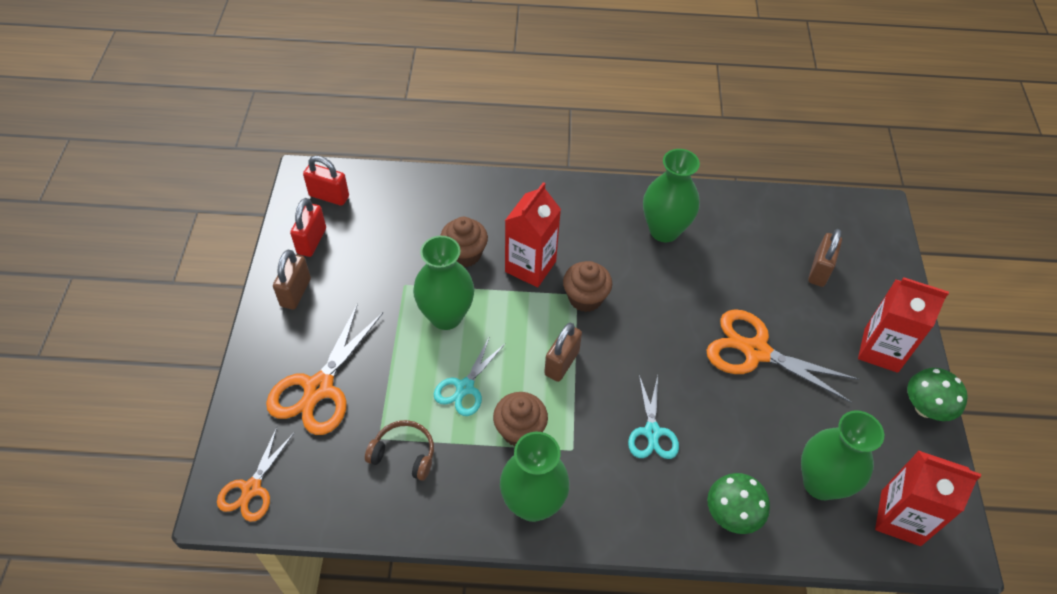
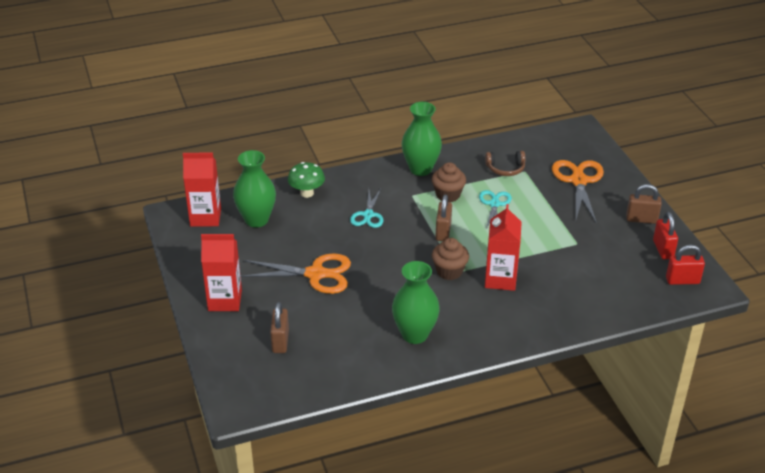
camera: 160 degrees right, 15 degrees down
orange scissors [217,427,294,522] -> none
brown padlock [273,250,311,309] -> brown padlock turned 75 degrees counterclockwise [626,184,662,224]
green vase [413,236,474,330] -> none
brown cupcake [440,217,488,267] -> none
turquoise scissors [628,375,679,459] -> turquoise scissors turned 150 degrees counterclockwise [350,189,384,228]
green mushroom [907,368,968,421] -> none

